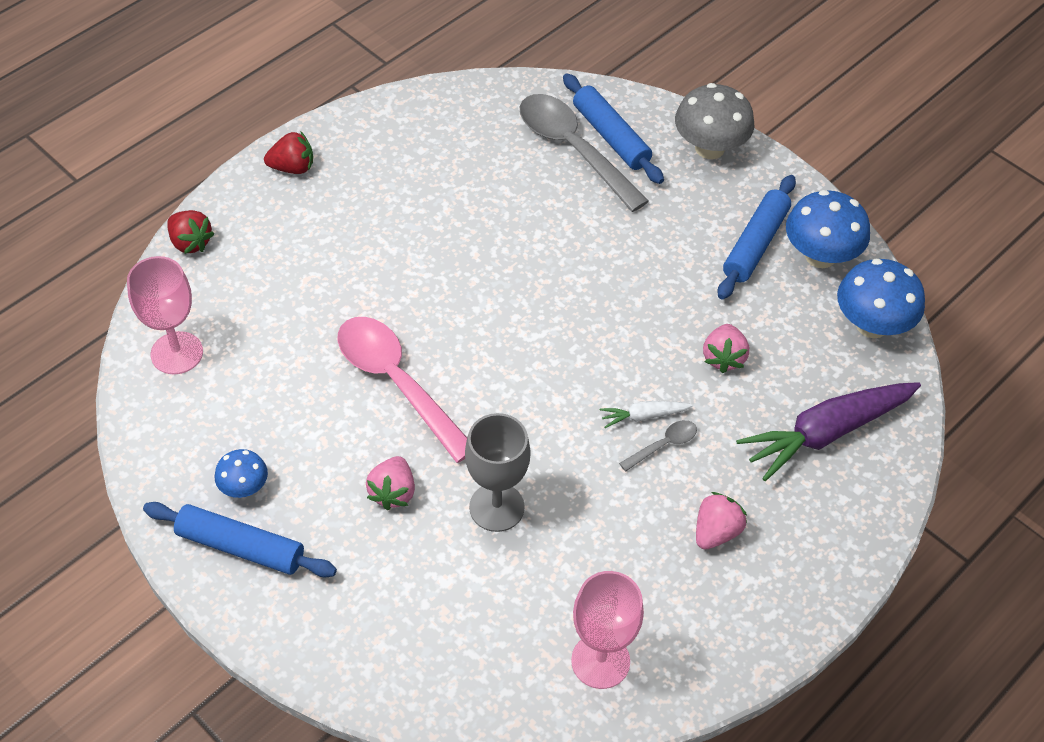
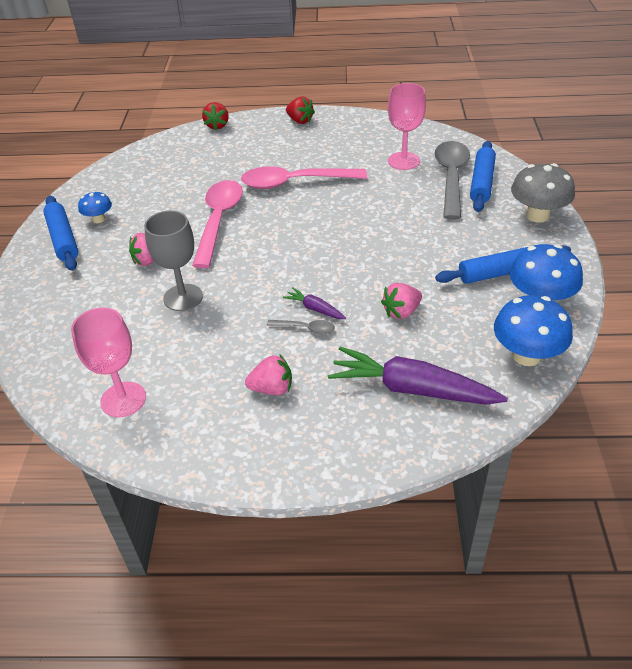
camera: 50 degrees right, 10 degrees down
pink goblet [127,256,203,374] -> pink goblet moved to [388,83,426,170]
white carrot [600,401,693,428] -> purple carrot [283,287,346,319]
none -> pink spoon [241,166,367,189]

